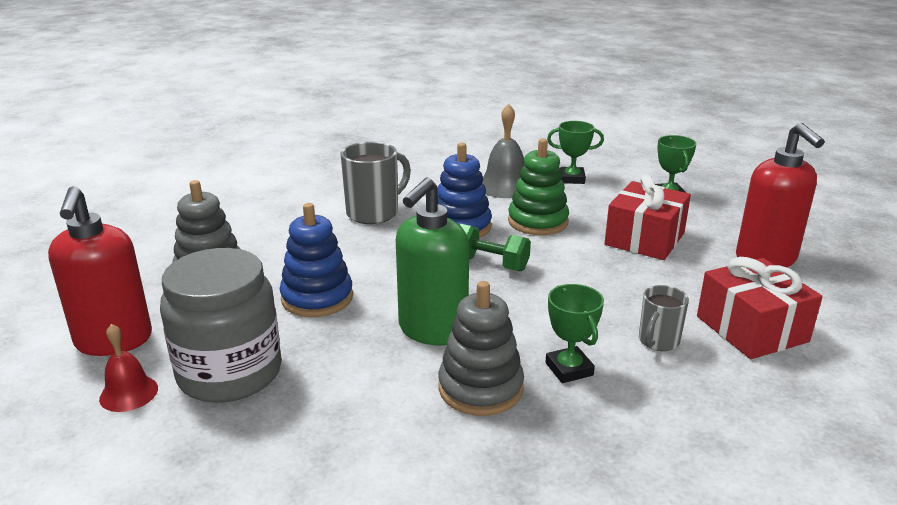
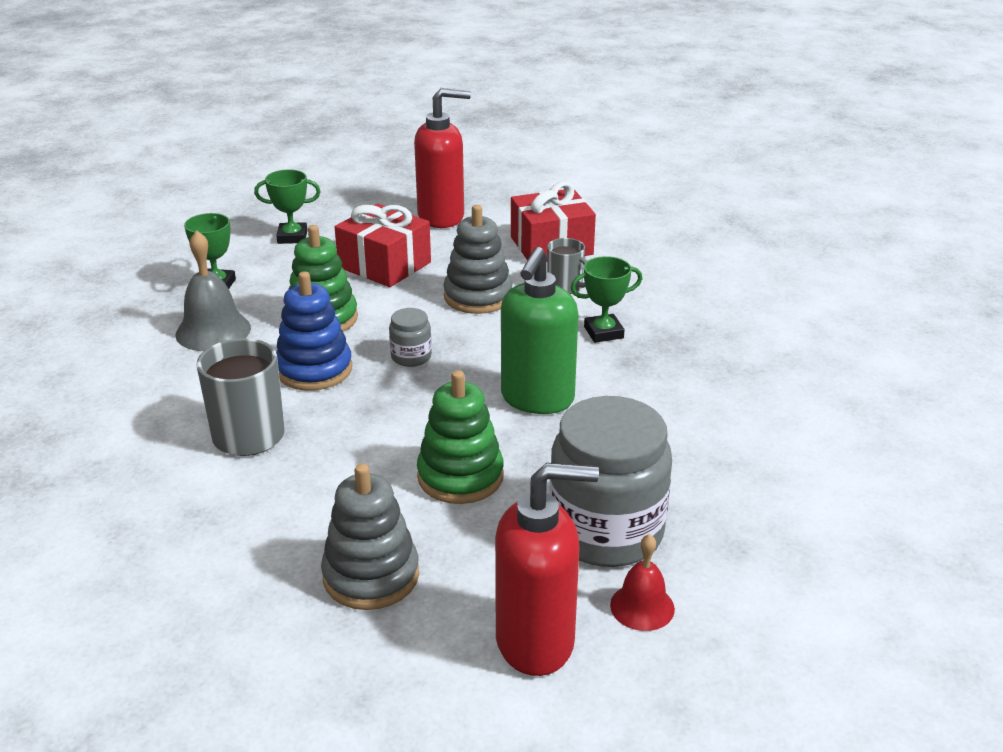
camera: 85 degrees left, 5 degrees up
blue stacking toy [280,203,353,317] -> green stacking toy [417,370,504,504]
green soap dispenser [396,177,469,345] -> green soap dispenser turned 75 degrees clockwise [501,247,579,414]
grey stacking toy [438,281,524,416] -> grey stacking toy moved to [443,205,512,314]
green dumbbell [459,224,531,271] -> grey jar [389,308,432,367]

